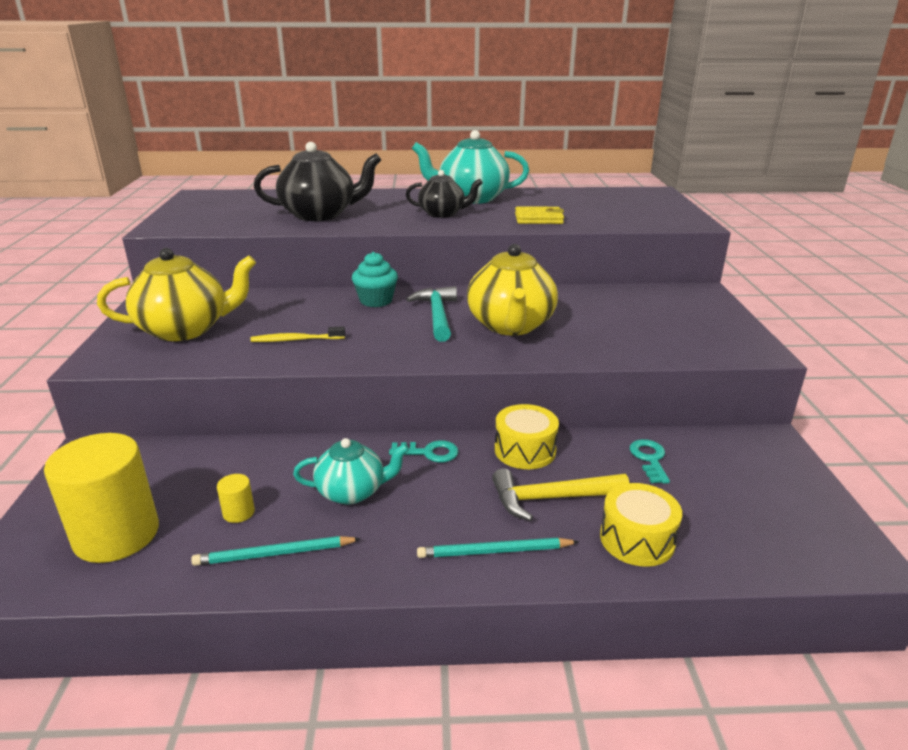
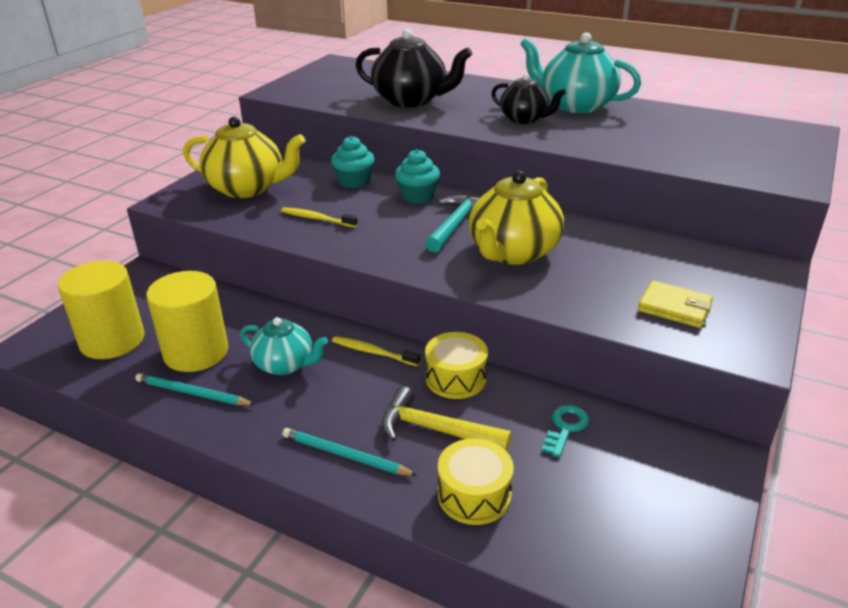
camera: 30 degrees right, 5 degrees up
yellow cylinder [217,474,255,523] -> yellow cylinder [146,271,229,372], size x2.48
turquoise key [389,440,458,462] -> yellow toothbrush [332,336,420,366]
yellow wallet [515,206,564,224] -> yellow wallet moved to [638,281,713,328]
none -> turquoise cupcake [331,136,375,188]

